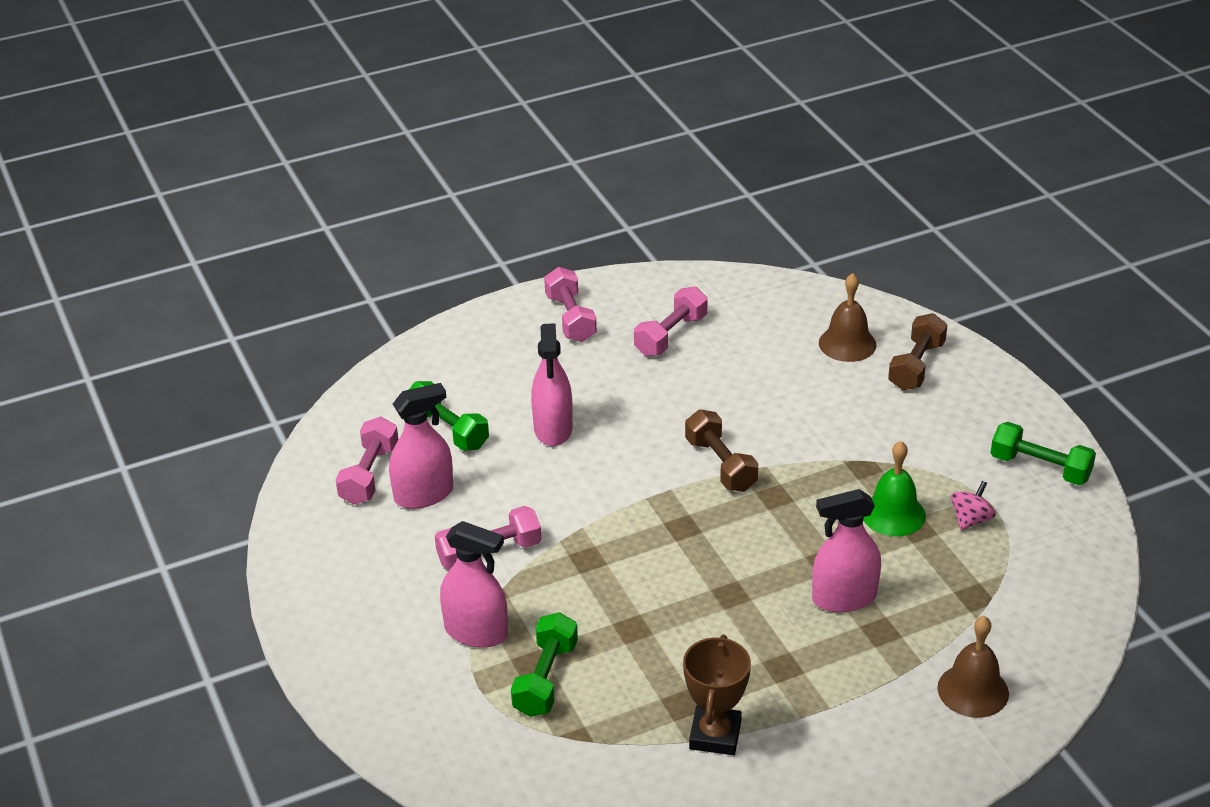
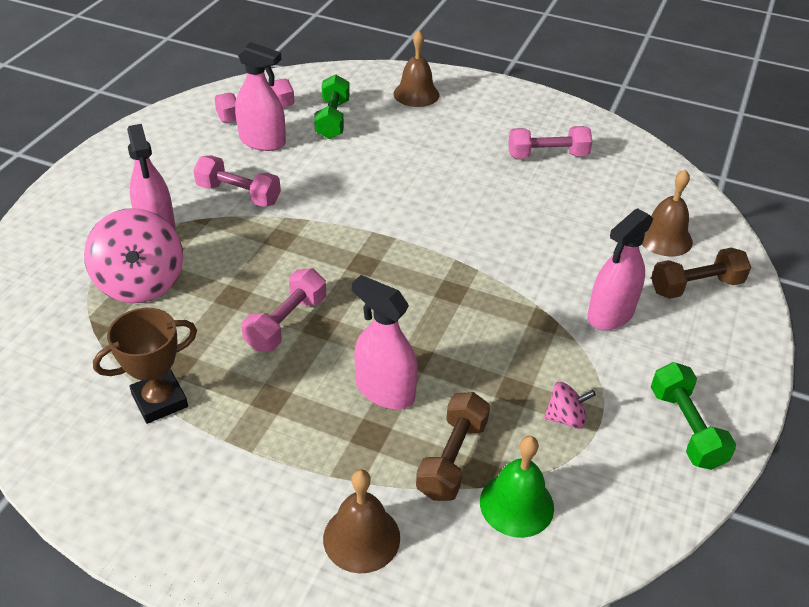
camera: 45 degrees right, 5 degrees up
green dumbbell [511,612,578,717] -> pink spinning top [84,208,183,303]
pink spray bottle [531,323,573,446] -> pink spray bottle moved to [587,208,653,330]
pink dumbbell [544,267,597,342] -> pink dumbbell moved to [241,268,326,352]
brown dumbbell [685,409,758,492] -> brown dumbbell moved to [416,392,490,501]
green bell [864,441,926,536] -> green bell moved to [480,436,554,538]
none -> brown bell [393,30,439,107]

